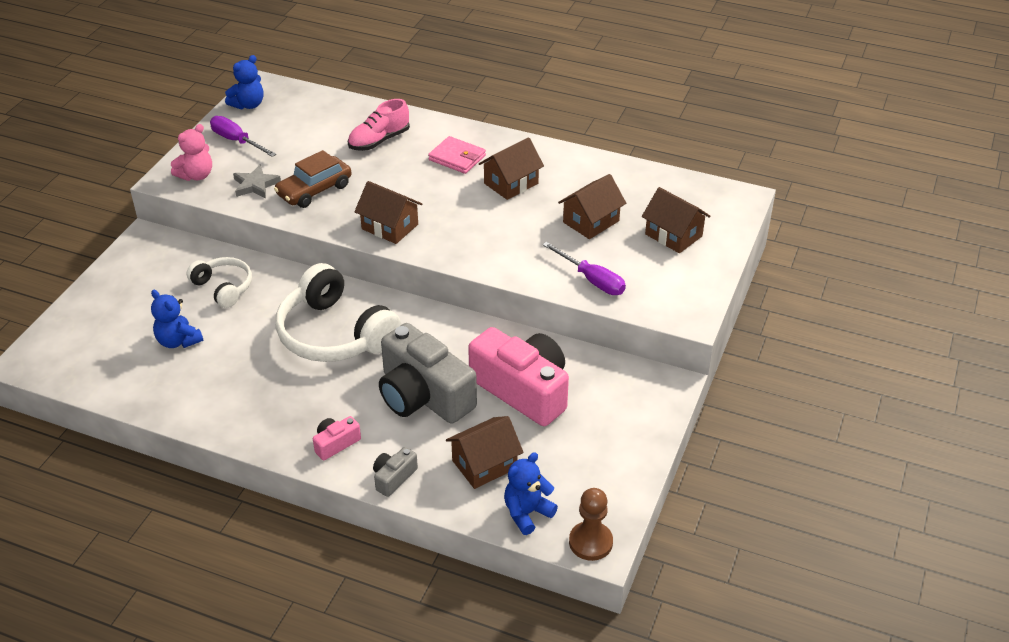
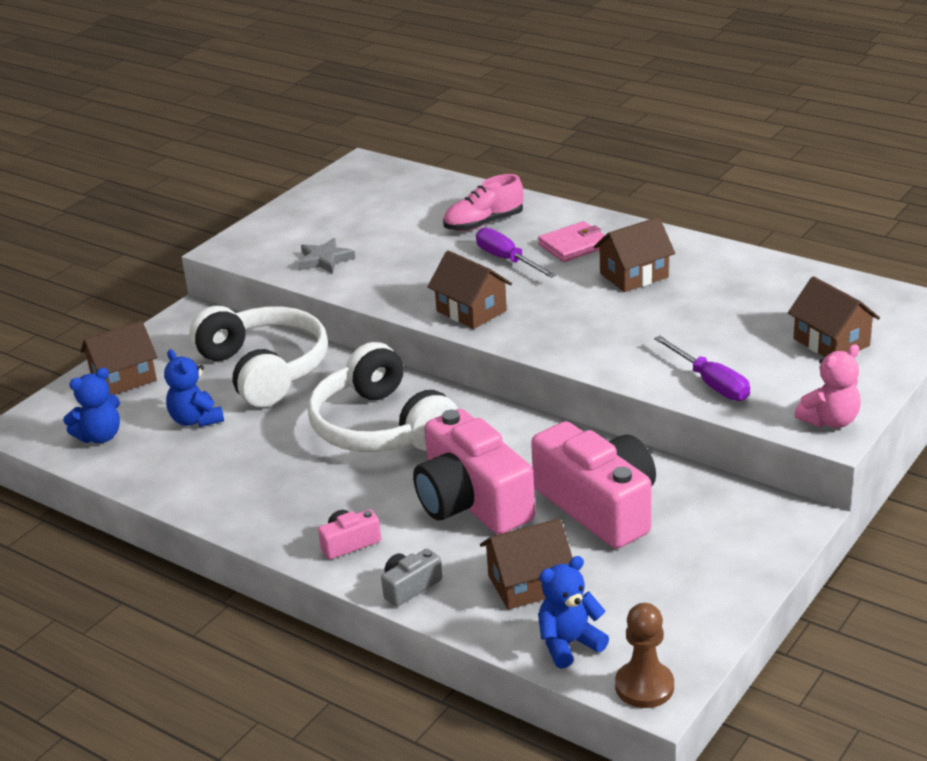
camera: 15 degrees right, 10 degrees down
pink teddy bear [171,124,212,181] -> pink teddy bear moved to [794,344,861,428]
white headphones [187,257,252,308] -> white headphones [189,306,328,407], size x1.82
purple screwdriver [210,116,276,157] -> purple screwdriver moved to [476,227,556,278]
blue teddy bear [225,55,264,109] -> blue teddy bear moved to [63,368,120,443]
brown car [274,150,352,208] -> none
grey camera [379,323,477,424] -> pink camera [413,409,535,535]
pink wallet [428,136,486,174] -> pink wallet turned 75 degrees counterclockwise [538,221,605,262]
brown house [558,174,626,239] -> brown house moved to [80,320,157,395]

